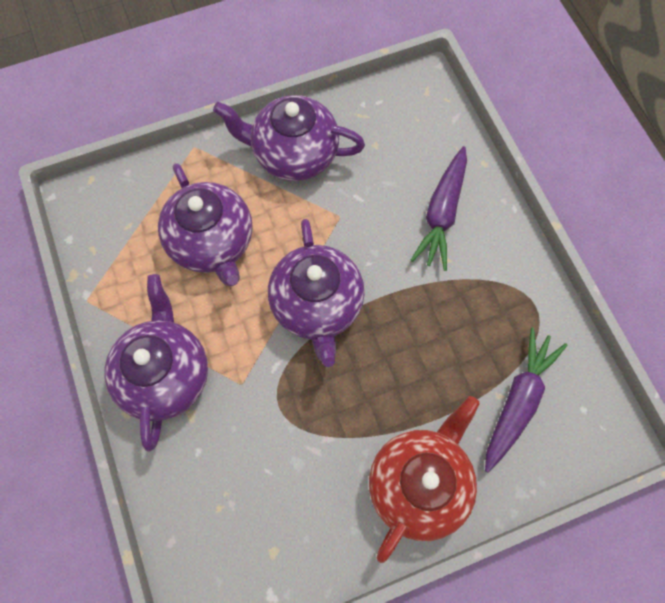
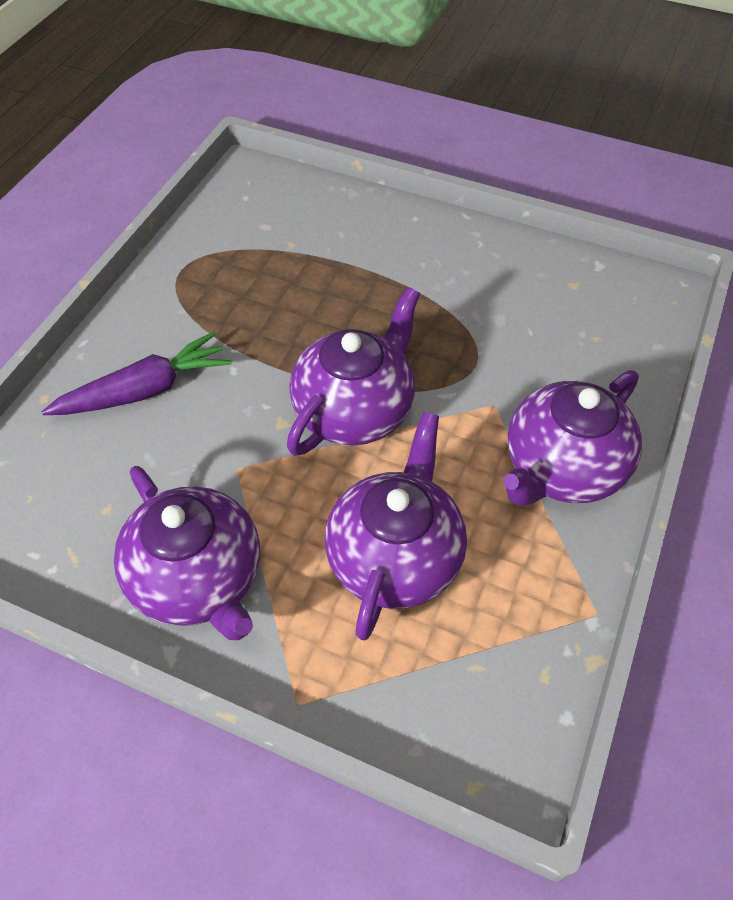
camera: 135 degrees left, 15 degrees down
red teapot [369,396,480,563] -> none
purple carrot [485,327,567,472] -> none

